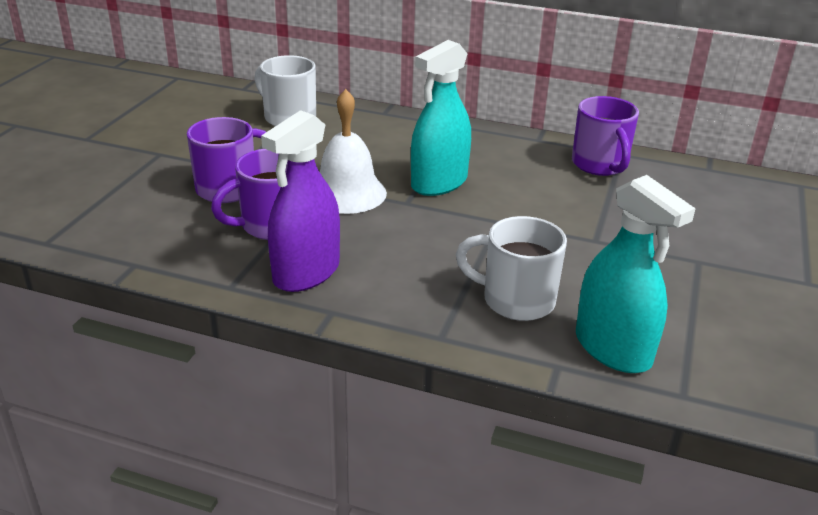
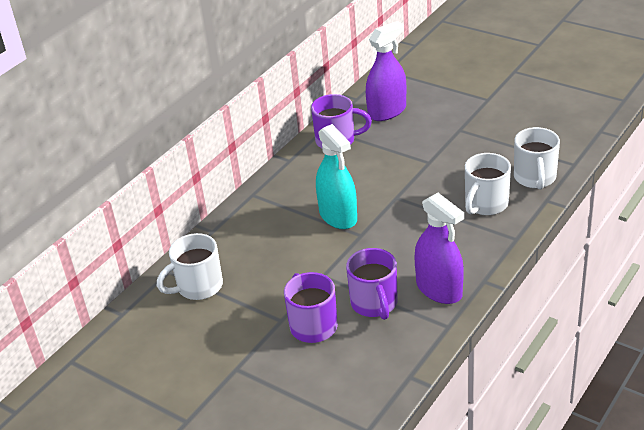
camera: 70 degrees left, 5 degrees up
white bell [320,89,387,214] -> none
turquoise spray bottle [576,175,696,373] -> white mug [514,127,560,190]
none -> purple spray bottle [366,21,406,121]

